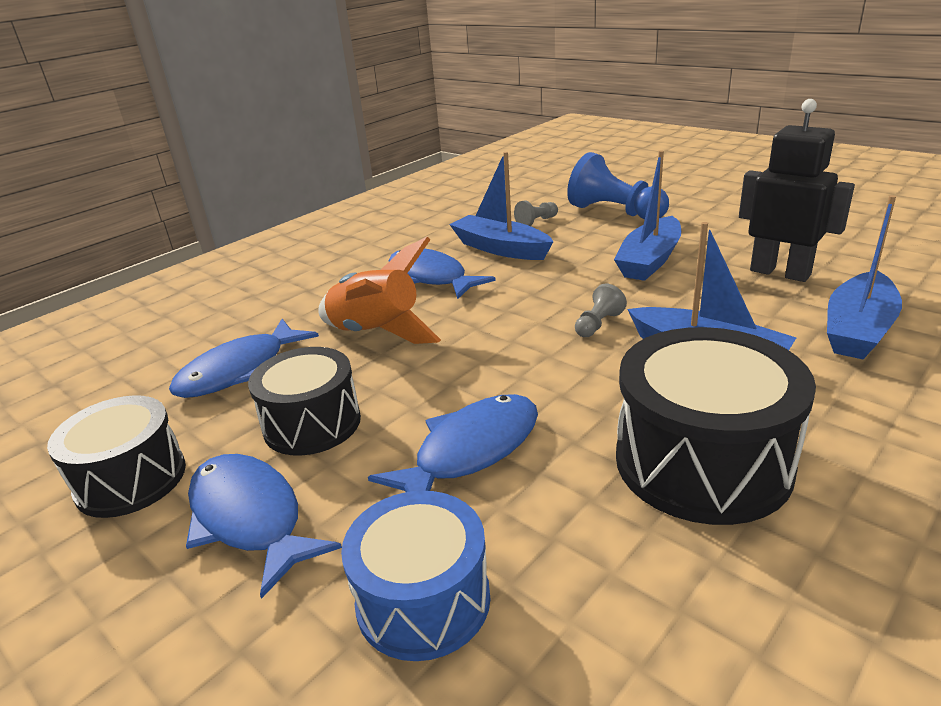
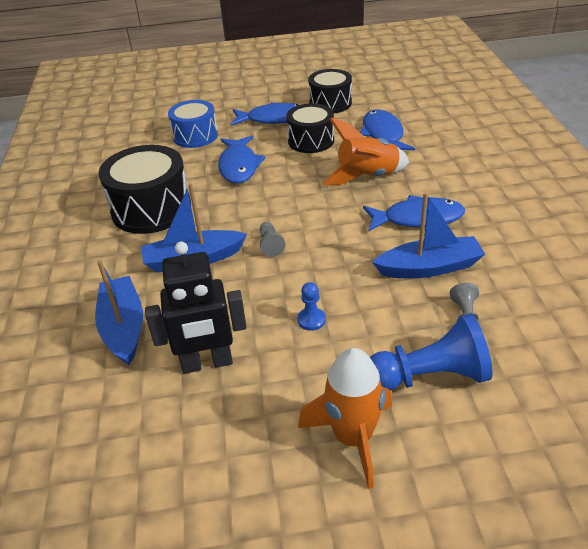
camera: 130 degrees right, 10 degrees up
blue boat [614,150,681,281] -> blue pawn [297,282,326,331]
none -> orange rocket [298,348,392,489]

